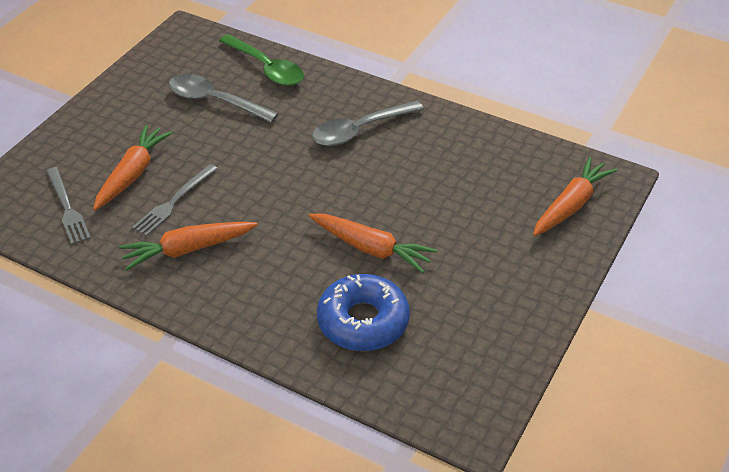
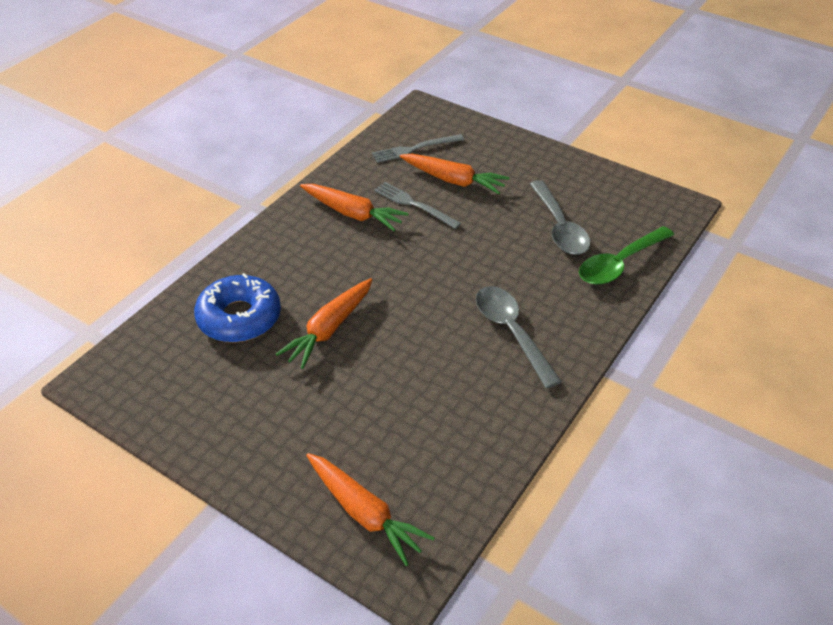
camera: 95 degrees right, 0 degrees up
orange carrot [119,222,258,270] -> orange carrot turned 135 degrees clockwise [300,184,409,231]
grey spoon [169,74,279,123] -> grey spoon turned 135 degrees clockwise [530,180,590,255]

